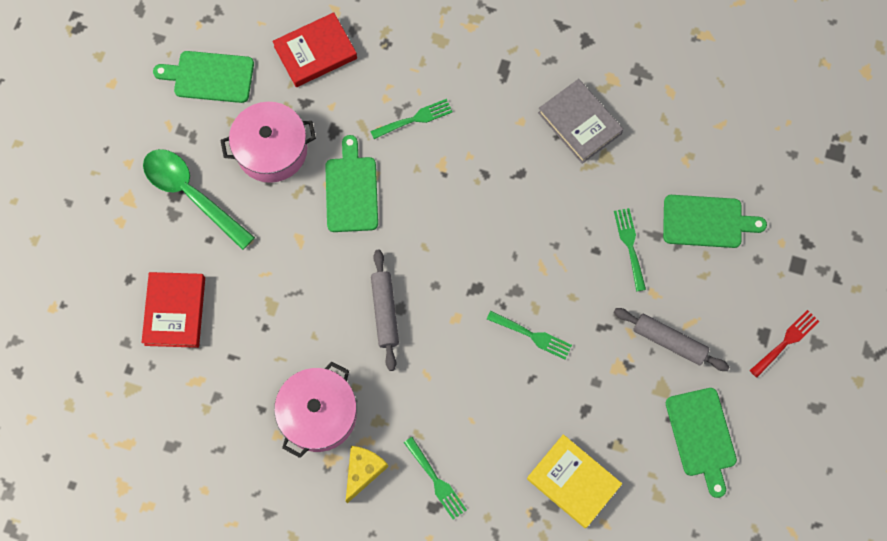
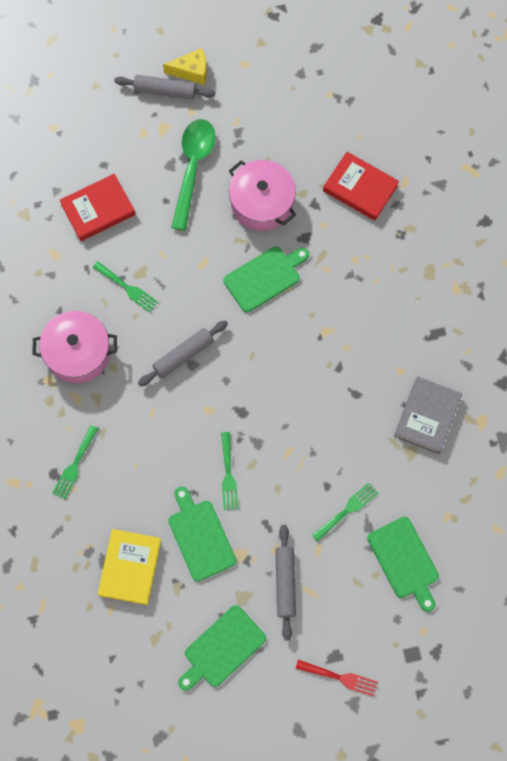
camera: 60 degrees right, 0 degrees up
green cutting board [153,51,254,103] -> green cutting board moved to [168,487,236,581]
yellow cheese [346,446,388,503] -> yellow cheese moved to [163,48,207,85]
green fork [370,99,453,139] -> green fork moved to [93,261,158,313]
none -> grey rolling pin [114,75,215,100]

